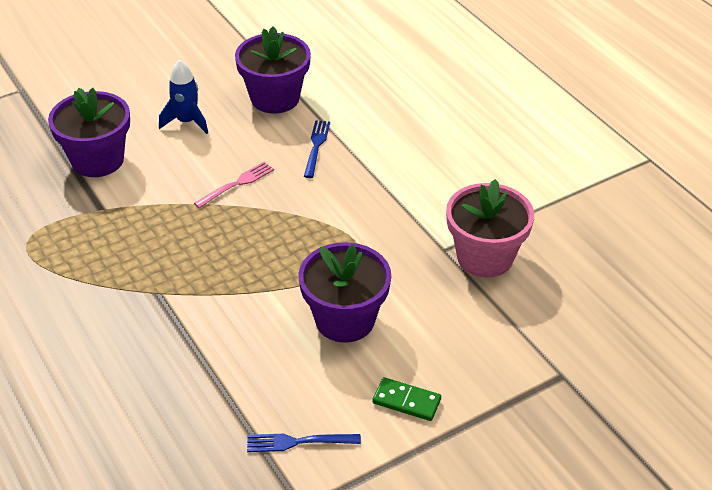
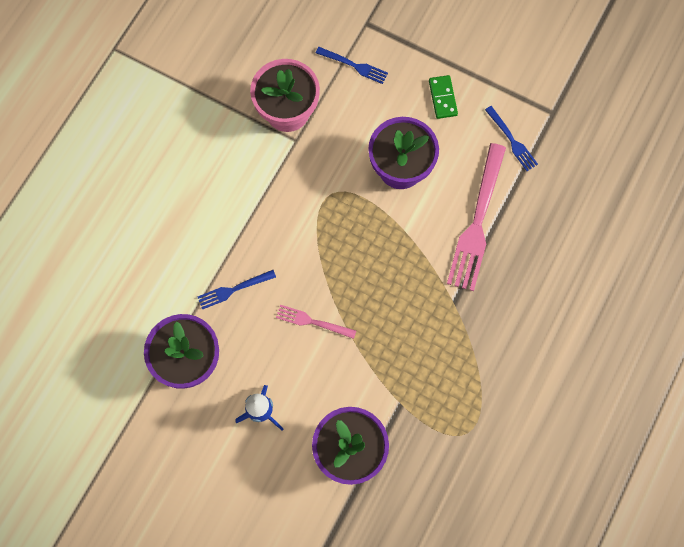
camera: 120 degrees left, 30 degrees up
none -> blue fork [316,47,388,84]
none -> pink fork [447,143,506,291]

